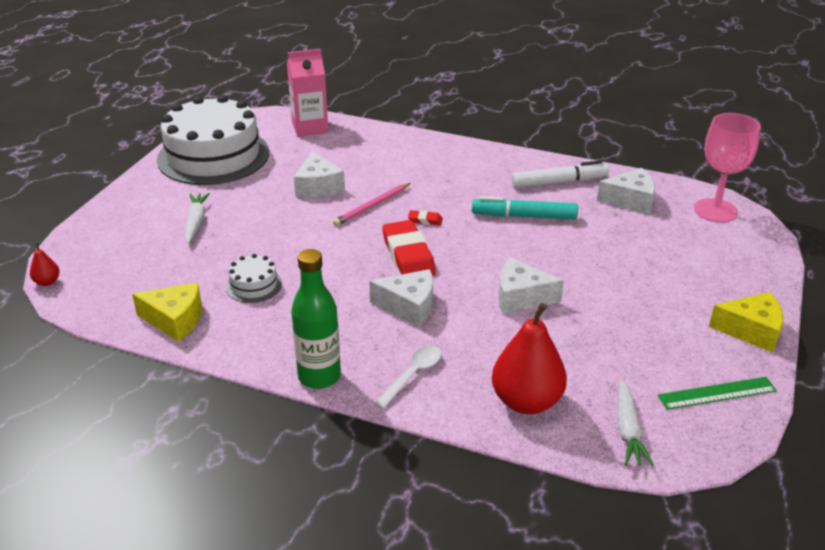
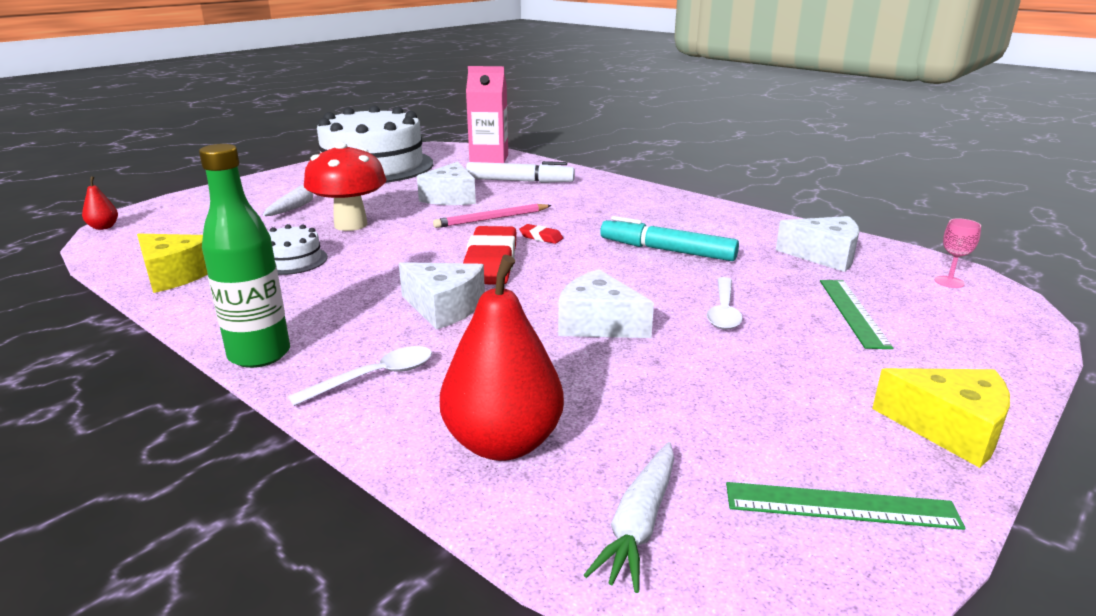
camera: 20 degrees right, 10 degrees down
white marker [511,160,609,188] -> white marker moved to [466,161,575,183]
pink goblet [694,113,761,223] -> pink goblet [935,218,981,288], size x0.44
none -> red mushroom [304,142,386,231]
none -> white spoon [707,277,743,330]
none -> green ruler [820,280,893,349]

